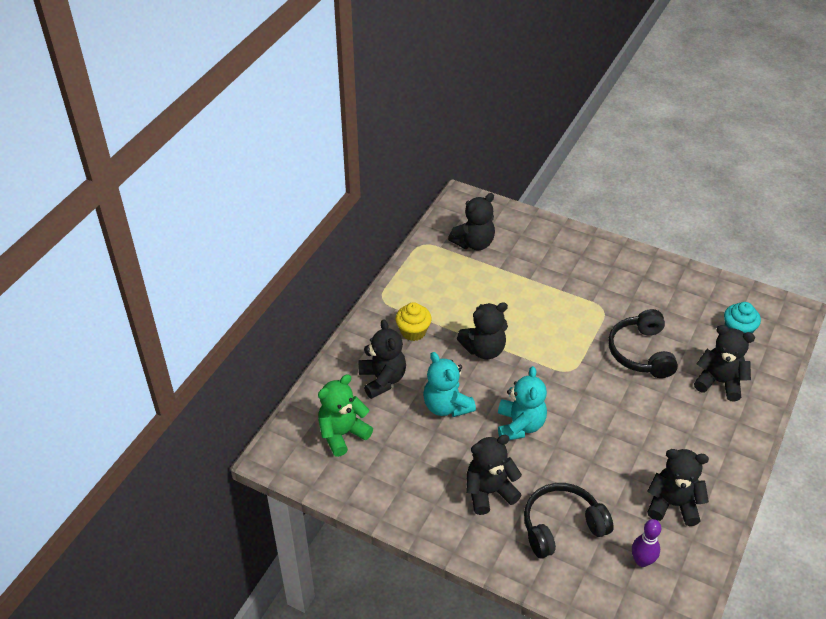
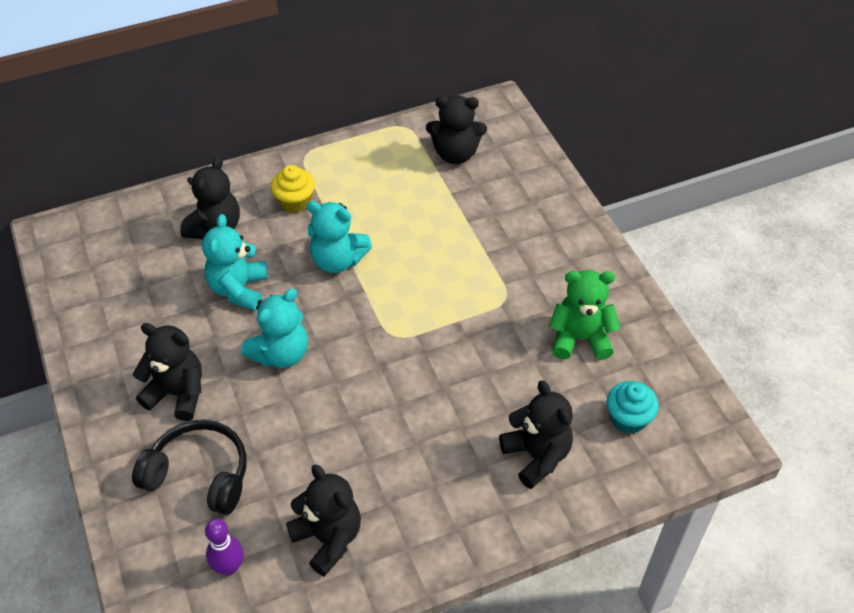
camera: 40 degrees right, 5 degrees up
green teddy bear [318,374,373,457] -> green teddy bear moved to [549,270,620,360]
black teddy bear [457,302,508,360] -> turquoise teddy bear [306,201,372,273]
black headphones [608,309,678,378] -> none

